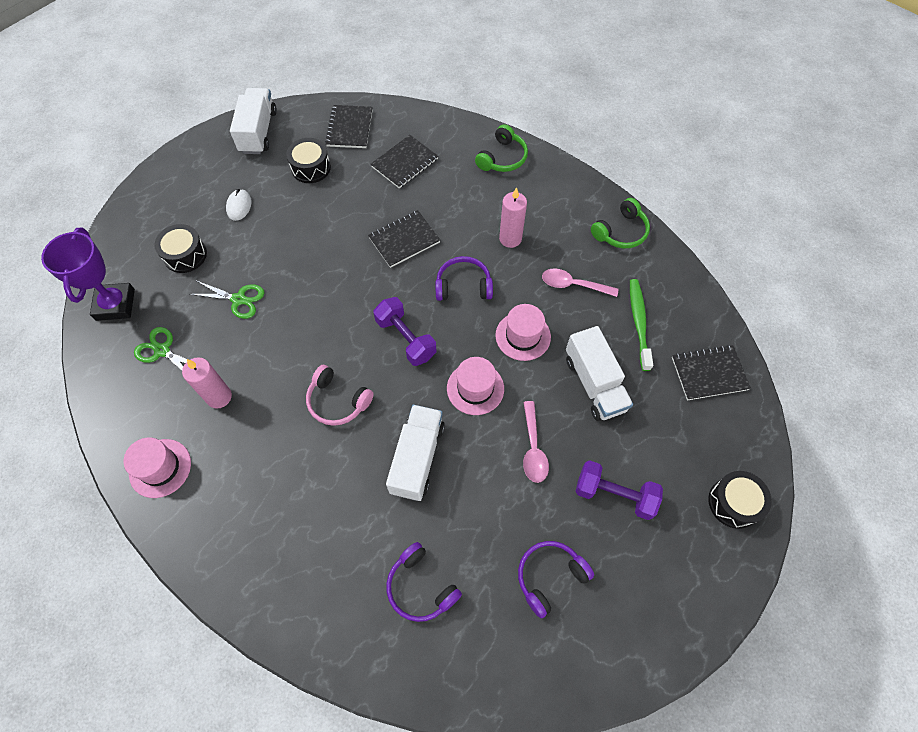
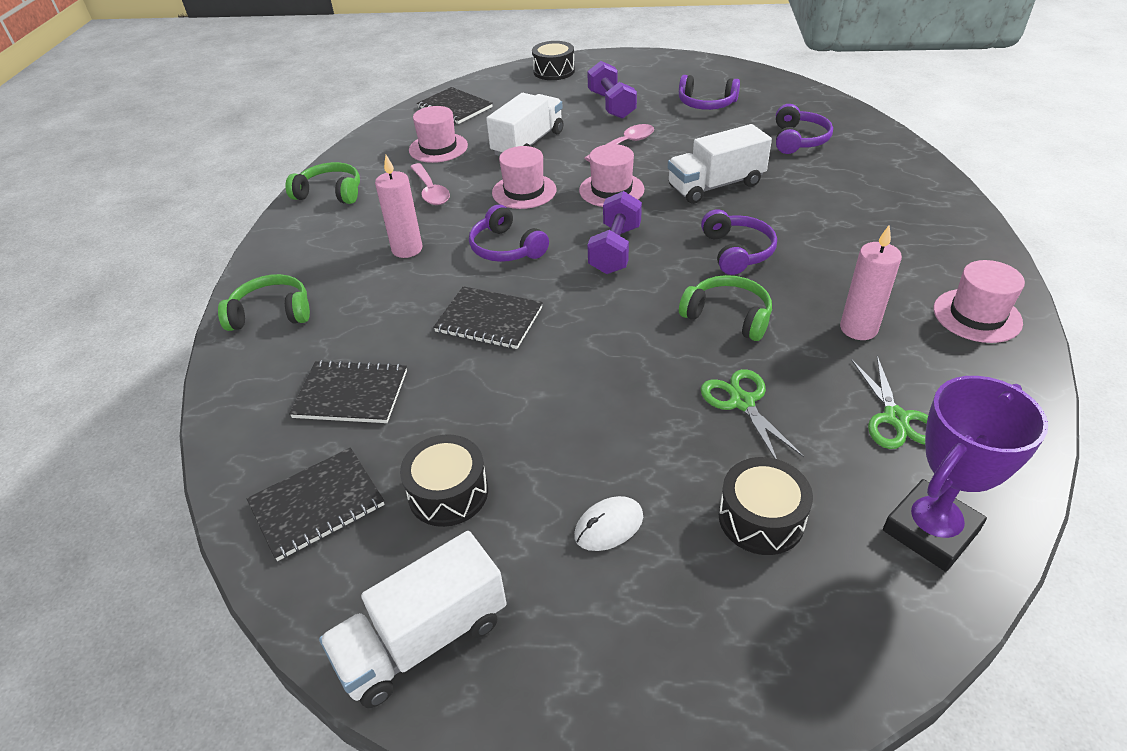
camera: 125 degrees left, 20 degrees down
pink headphones [306,365,374,426] -> purple headphones [701,209,777,275]
green toothbrush [630,279,653,371] -> pink hat [409,106,468,163]
none -> green headphones [679,275,772,341]

